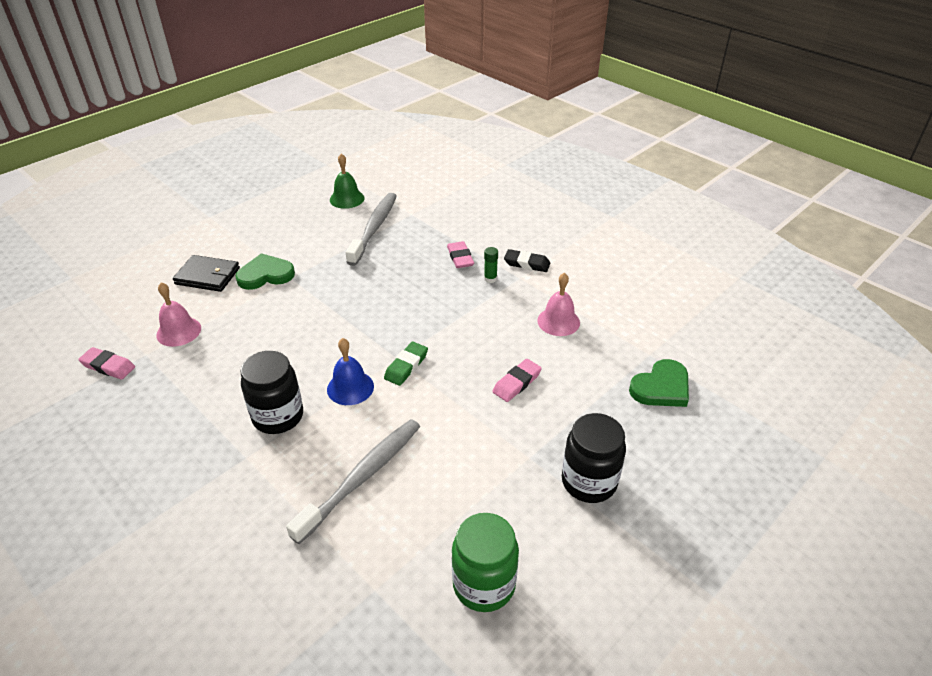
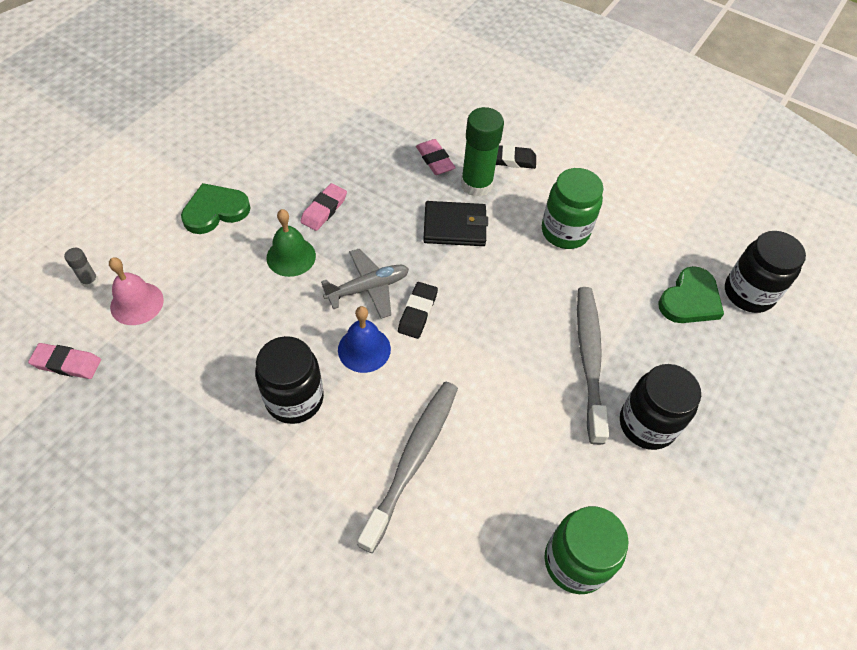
camera: 15 degrees left, 15 degrees up
black wallet [173,255,240,292] -> black wallet moved to [423,201,488,246]
green bell [330,154,364,209] -> green bell moved to [266,209,316,277]
grey toothbrush [346,193,397,266] -> grey toothbrush moved to [577,287,609,445]
green eraser [384,342,428,386] -> black eraser [398,282,438,339]
green glue stick [484,247,498,283] -> green glue stick [461,107,504,197], size x2.17
pink eraser [492,359,542,402] -> pink eraser moved to [300,183,347,231]
pink bell [537,273,580,336] -> green jar [542,168,603,249]
none -> grey glue stick [64,248,99,288]
none -> grey plane [321,249,409,319]
none -> black jar [725,231,806,313]

